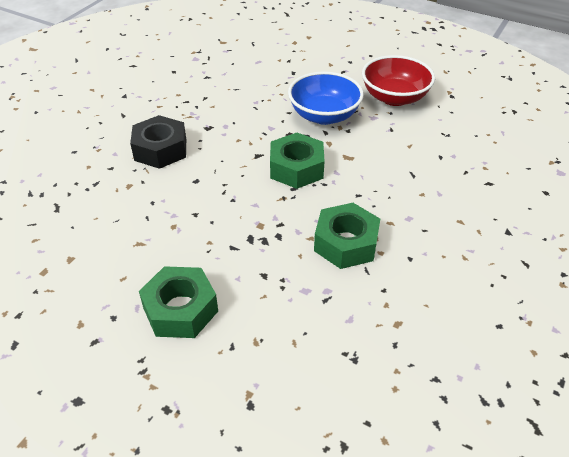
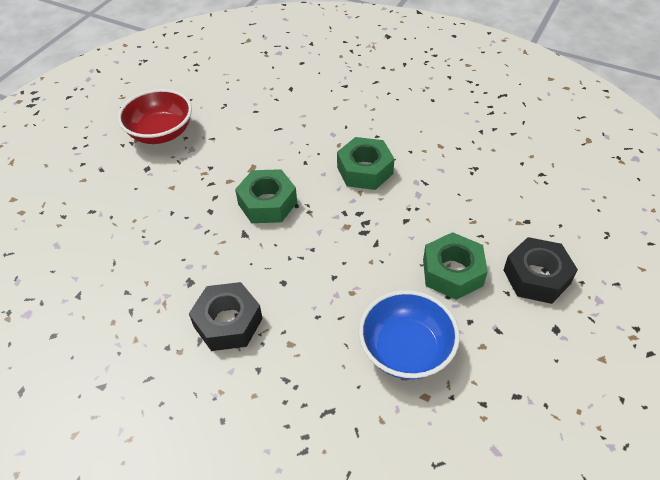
camera: 90 degrees left, 5 degrees up
blue bowl [288,71,364,125] -> blue bowl moved to [359,290,460,380]
none -> black nut [504,237,578,304]

